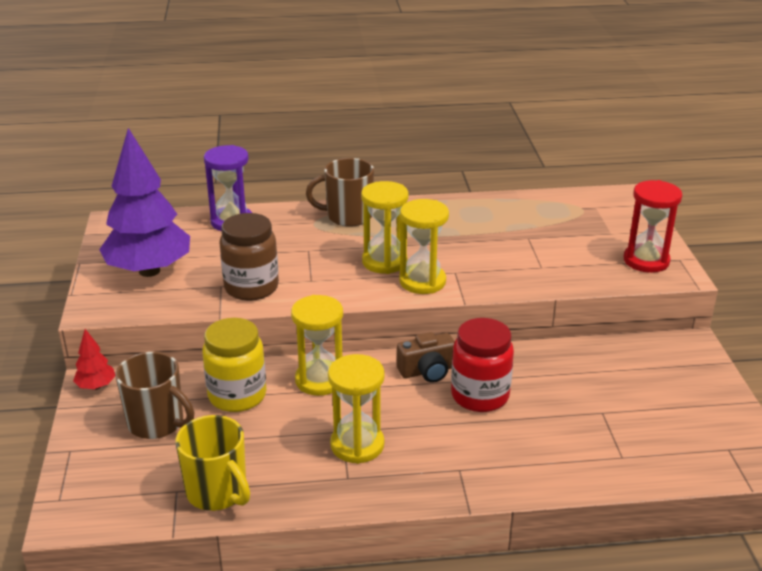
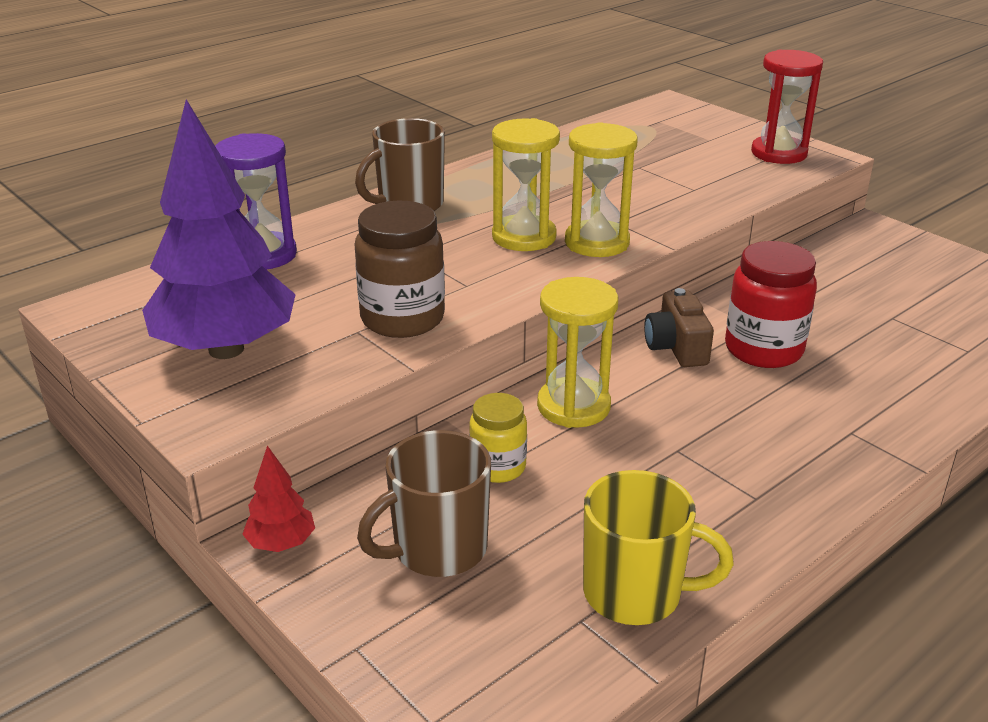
camera: 35 degrees left, 0 degrees up
brown mug [115,352,194,439] -> brown mug turned 150 degrees clockwise [357,430,491,577]
yellow jar [202,318,266,412] -> yellow jar [469,393,527,483], size x0.61
yellow hourglass [328,354,385,464] -> none
brown camera [397,332,455,383] -> brown camera turned 135 degrees clockwise [644,288,714,367]

